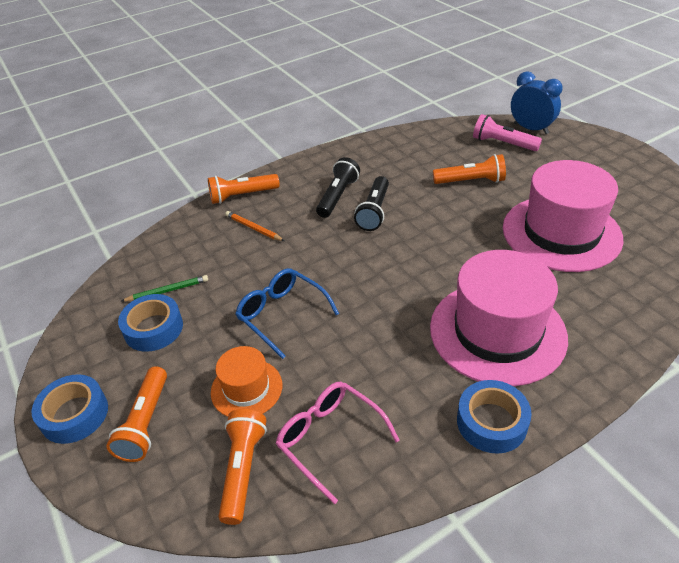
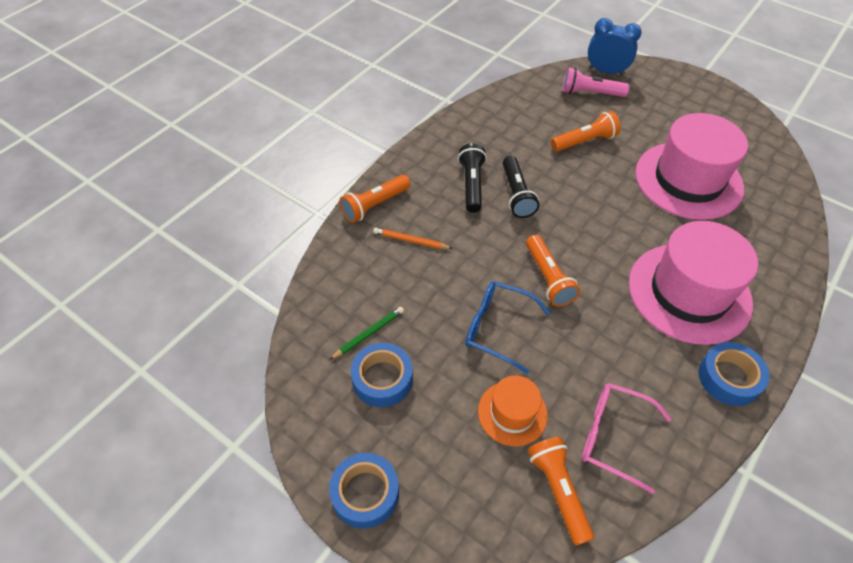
camera: 25 degrees left, 10 degrees up
orange flashlight [107,366,167,462] -> orange flashlight moved to [526,235,580,307]

